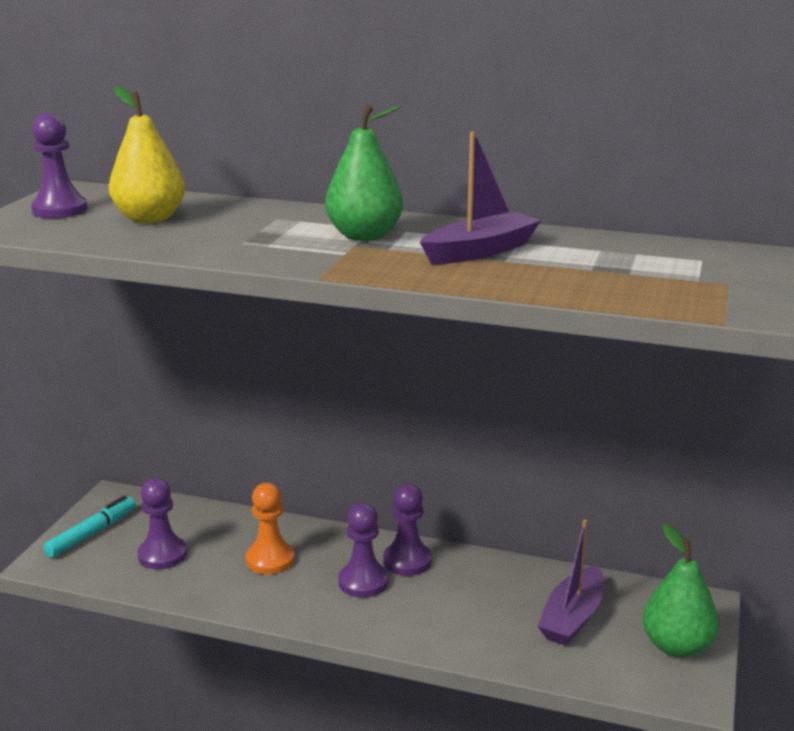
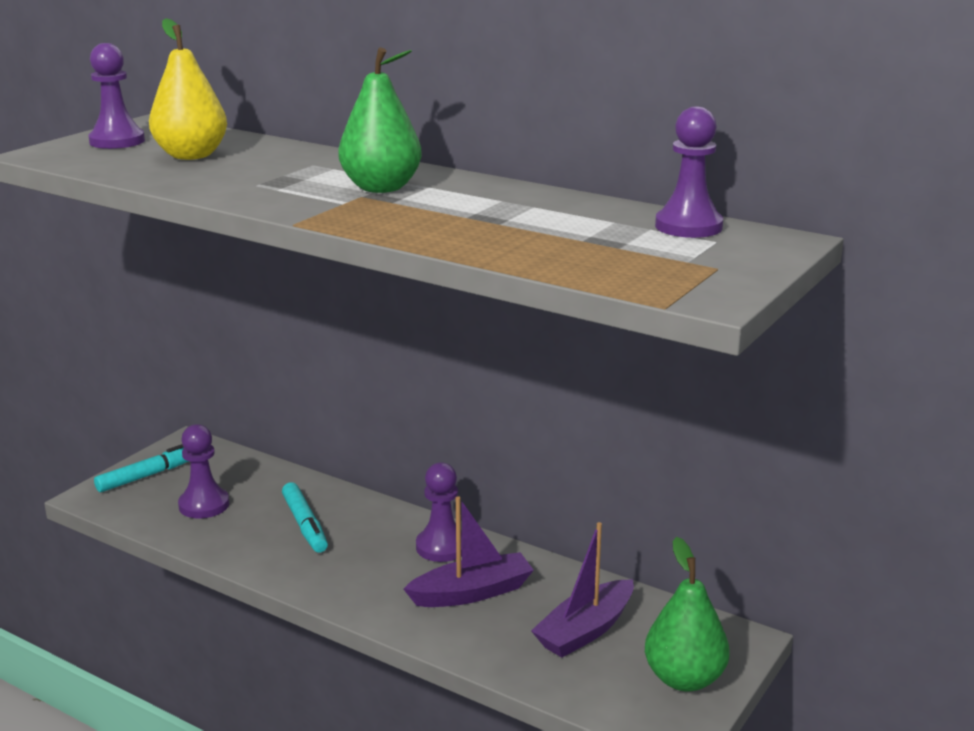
camera: 15 degrees right, 0 degrees up
orange pawn [246,483,295,574] -> turquoise marker [282,482,328,553]
purple pawn [338,503,389,598] -> purple pawn moved to [655,106,723,238]
purple boat [420,132,541,264] -> purple boat moved to [404,496,534,607]

